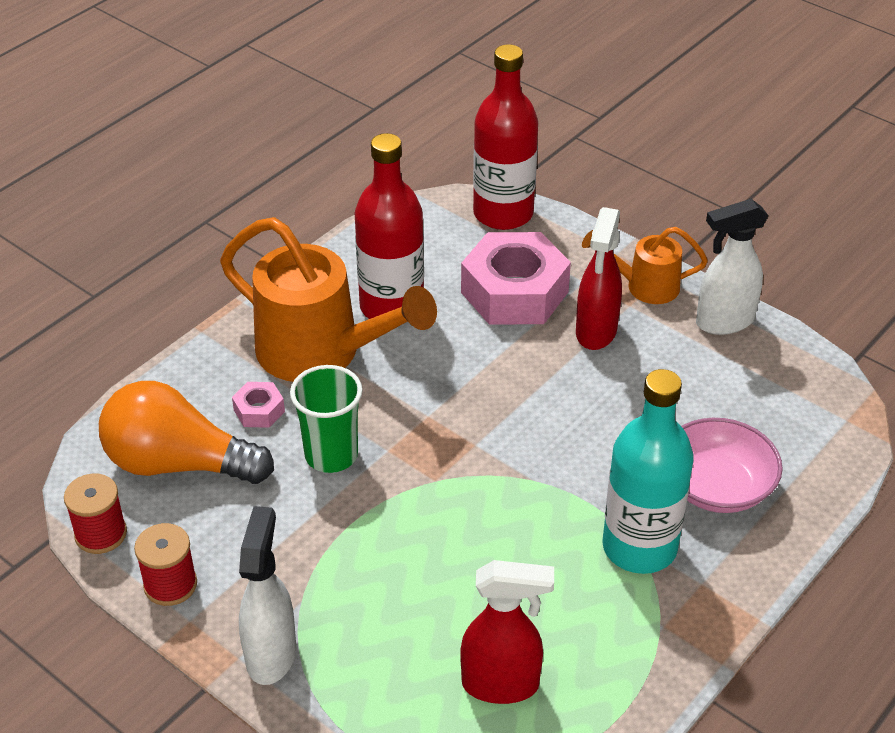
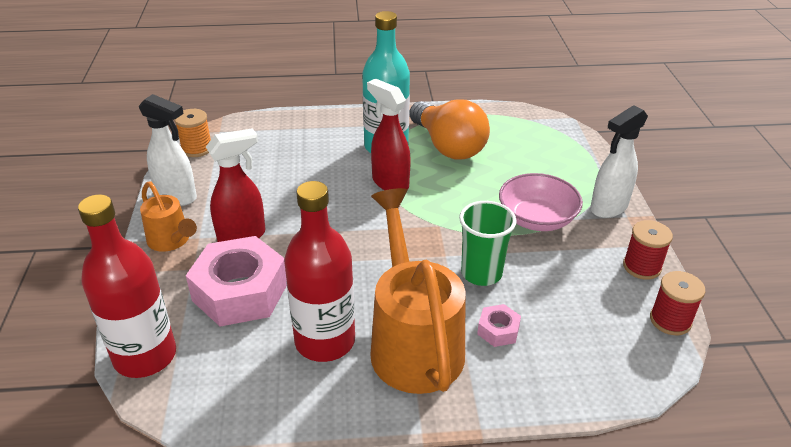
camera: 135 degrees left, 5 degrees down
orange light bulb [99,381,274,484] -> orange light bulb moved to [409,99,490,160]
red spray bottle [460,560,554,704] -> red spray bottle moved to [367,79,411,190]
pink bowl [681,418,783,513] -> pink bowl moved to [499,173,583,231]
none -> orange spool [174,109,211,157]

